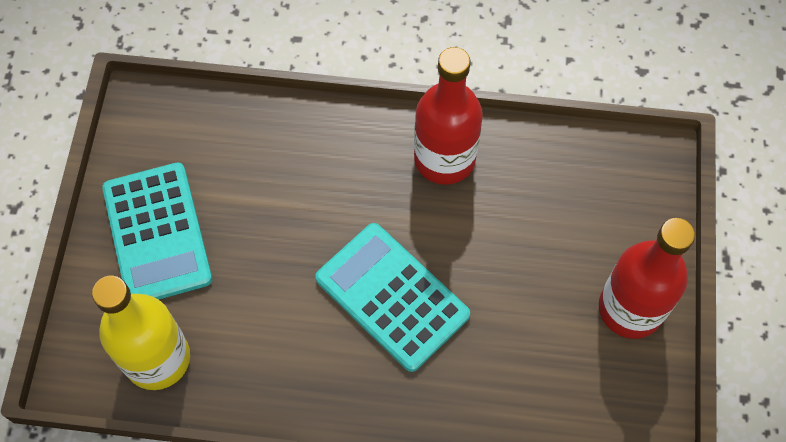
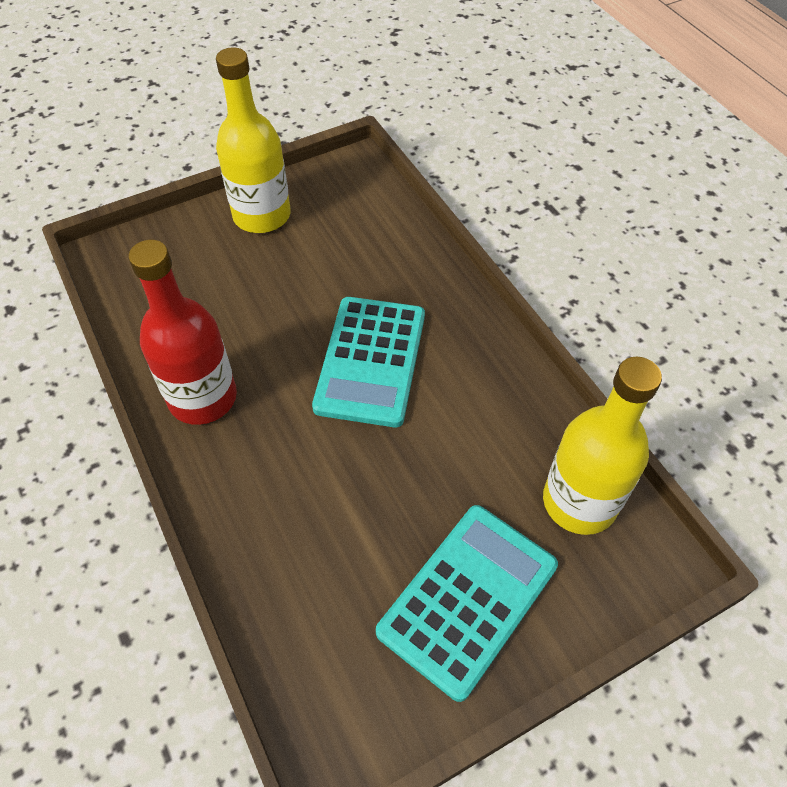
camera: 125 degrees left, 10 degrees down
red bottle [599,218,695,339] -> yellow bottle [216,47,291,233]

